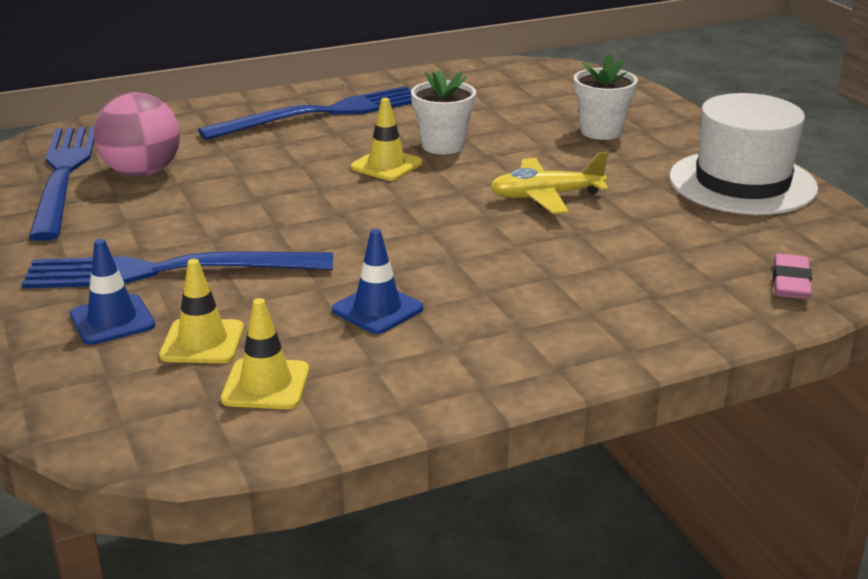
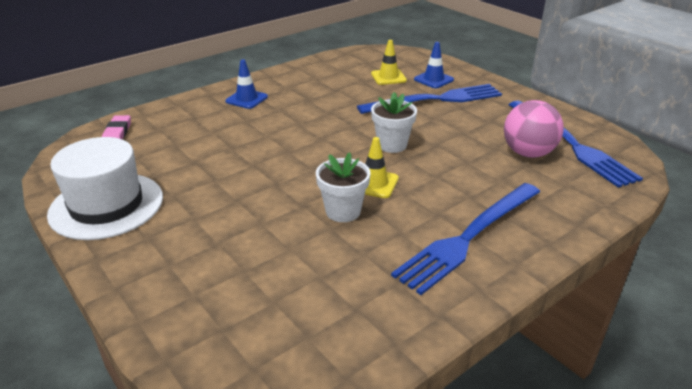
camera: 165 degrees right, 5 degrees up
yellow traffic cone [221,298,309,409] -> none
blue traffic cone [332,229,423,334] -> blue traffic cone moved to [225,60,268,109]
yellow plane [490,152,608,214] -> none
white flower pot [574,54,638,140] -> white flower pot moved to [371,92,417,153]

